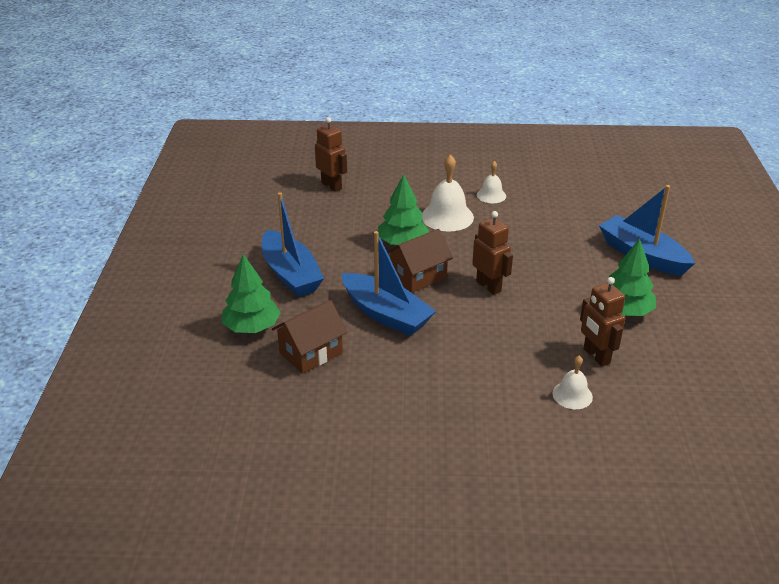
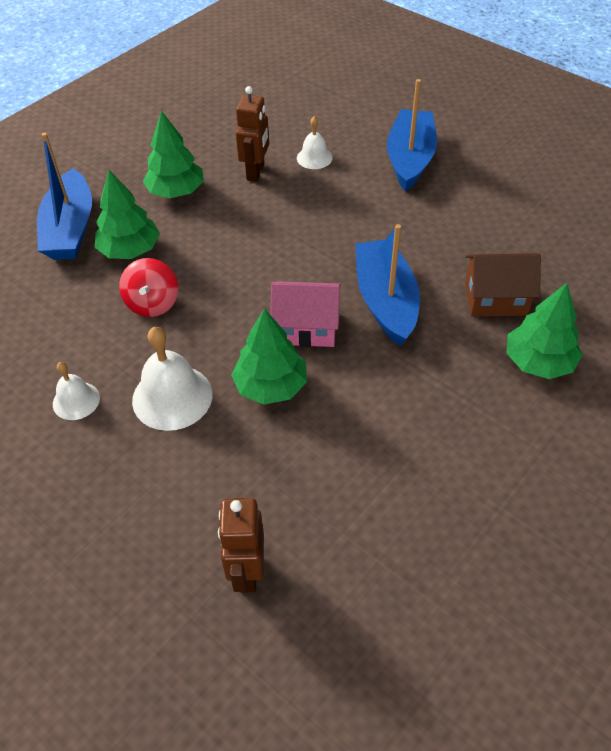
camera: 140 degrees left, 15 degrees up
blue boat [262,192,324,297] -> blue boat moved to [387,79,437,192]
brown house [387,229,453,293] -> pink house [270,281,340,347]
brown robot [472,211,513,295] -> none
none -> green tree [95,170,160,259]
none -> red spinning top [119,258,178,317]

